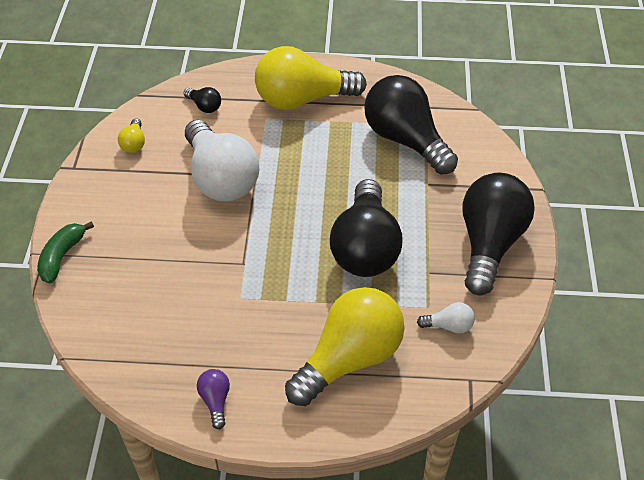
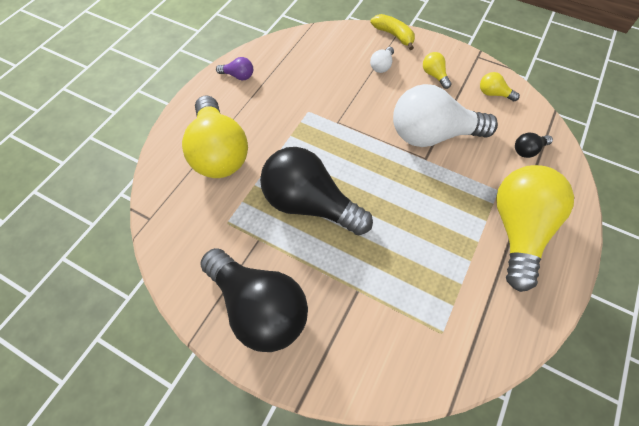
camera: 115 degrees right, 10 degrees up
green banana [37,221,94,283] -> yellow banana [371,14,415,50]
black light bulb [364,75,458,175] -> none
white light bulb [417,302,475,334] -> white light bulb moved to [370,47,394,73]
none -> yellow light bulb [423,52,451,89]

